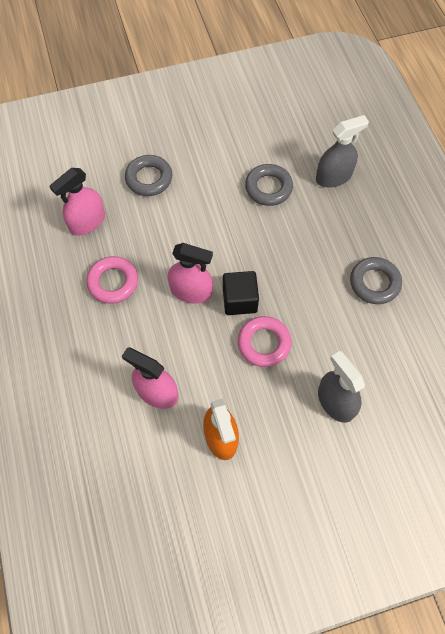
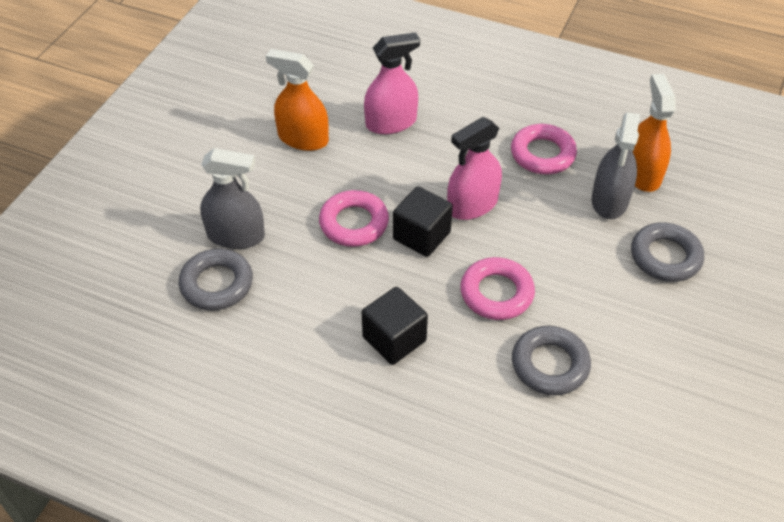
camera: 130 degrees right, 15 degrees down
pink spray bottle [49,168,105,236] -> orange spray bottle [633,74,676,192]
grey spray bottle [316,115,369,187] -> grey spray bottle moved to [592,112,640,219]
grey ring [350,257,402,304] -> grey ring moved to [179,248,253,310]
none -> black cube [362,287,428,365]
none -> pink ring [460,257,535,320]

